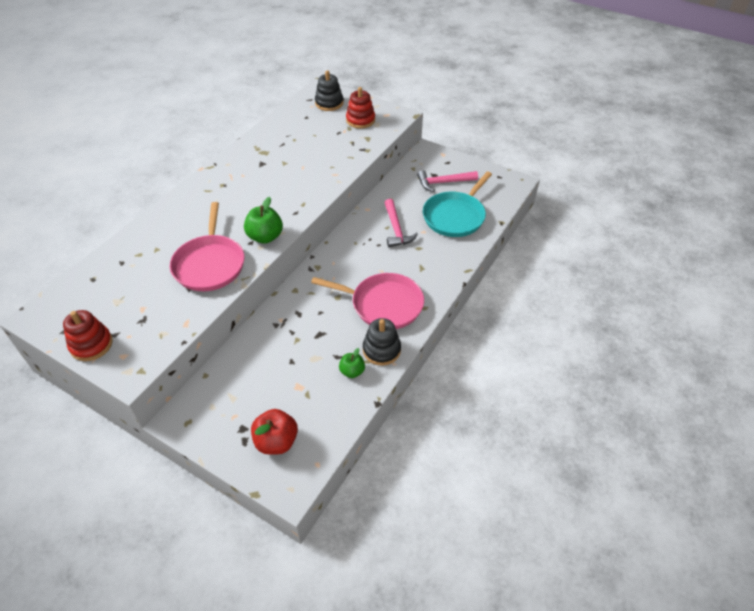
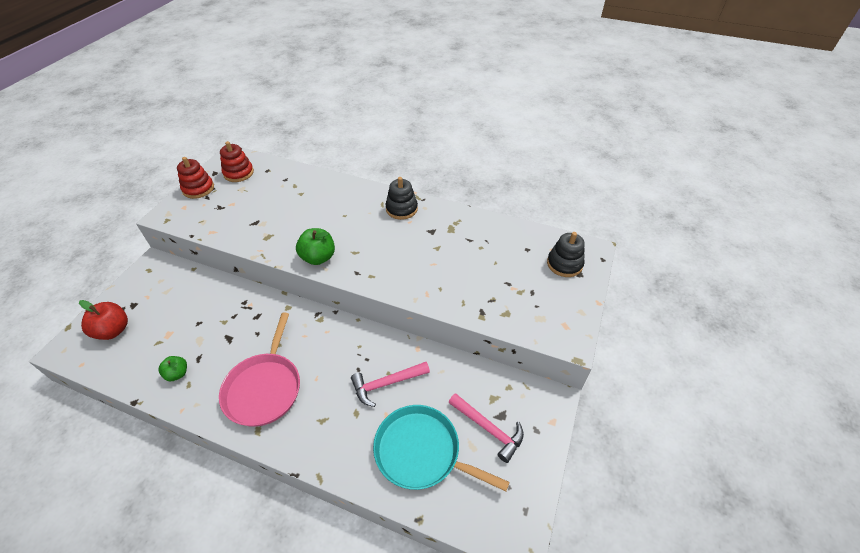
camera: 80 degrees right, 0 degrees up
pink pan [170,202,244,291] -> none
red stacking toy [346,87,375,129] -> red stacking toy moved to [220,141,254,182]
black stacking toy [363,318,401,366] -> black stacking toy moved to [385,177,418,220]
pink hammer [417,170,478,192] -> pink hammer turned 150 degrees clockwise [448,393,524,463]

